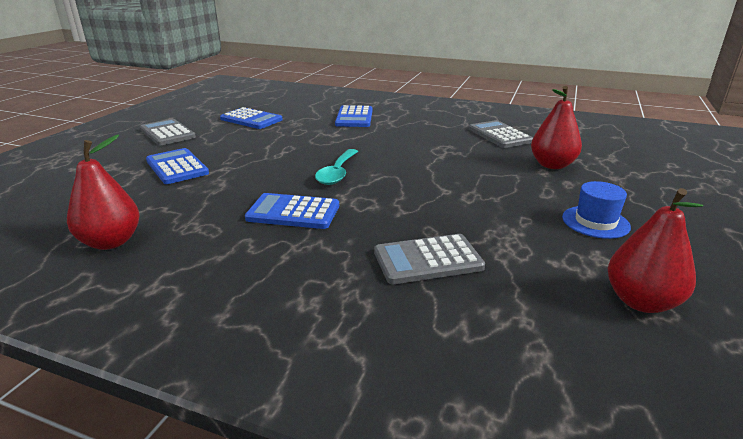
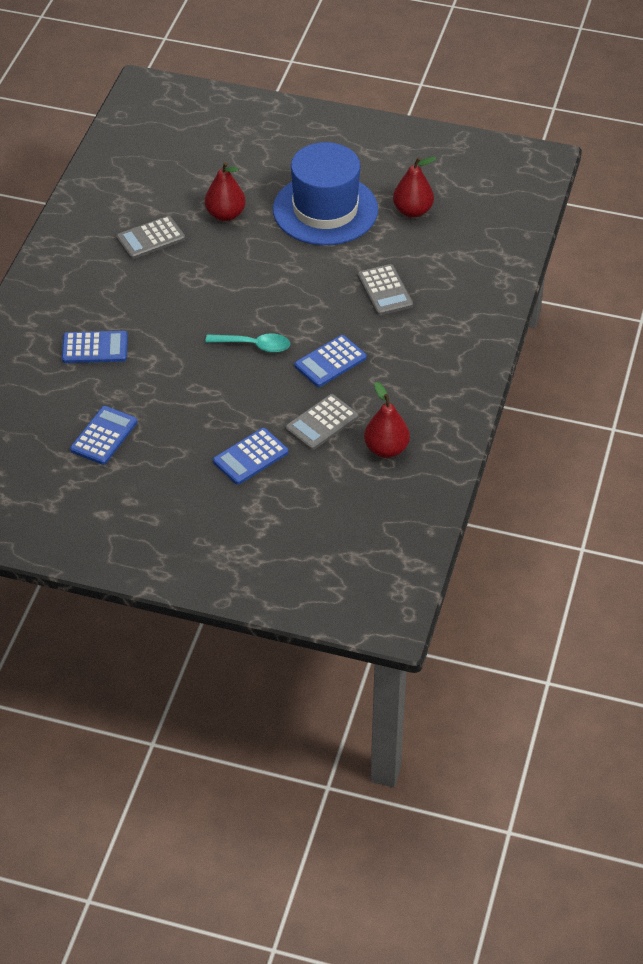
camera: 95 degrees left, 20 degrees up
grey calculator [140,119,196,145] -> grey calculator moved to [285,394,359,450]
blue calculator [245,193,339,229] -> blue calculator turned 45 degrees clockwise [295,335,367,387]
blue hat [562,181,631,239] -> blue hat [273,142,378,245], size x2.39

